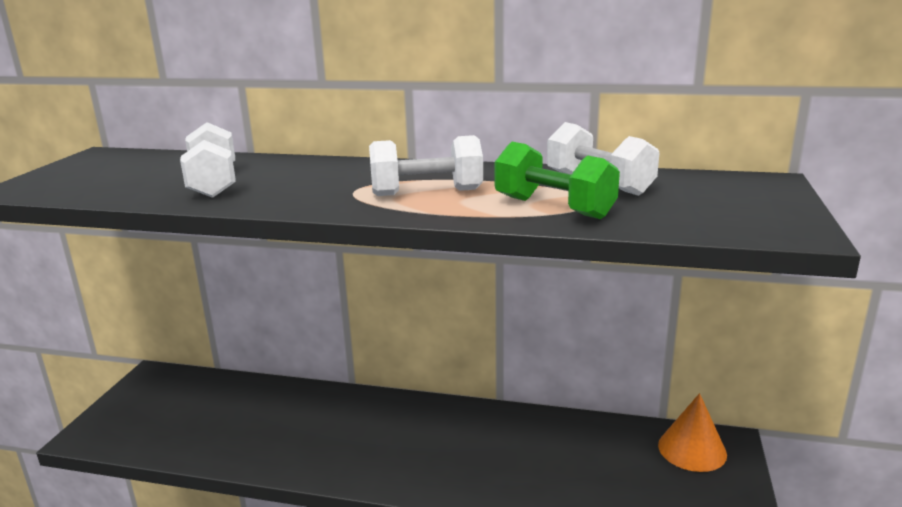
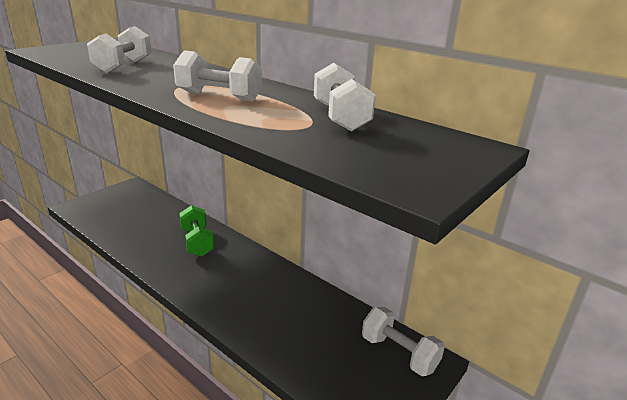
camera: 25 degrees right, 5 degrees up
green dumbbell [494,142,620,219] -> green dumbbell moved to [179,205,215,256]
orange cone [658,393,727,472] -> white dumbbell [362,307,445,376]

